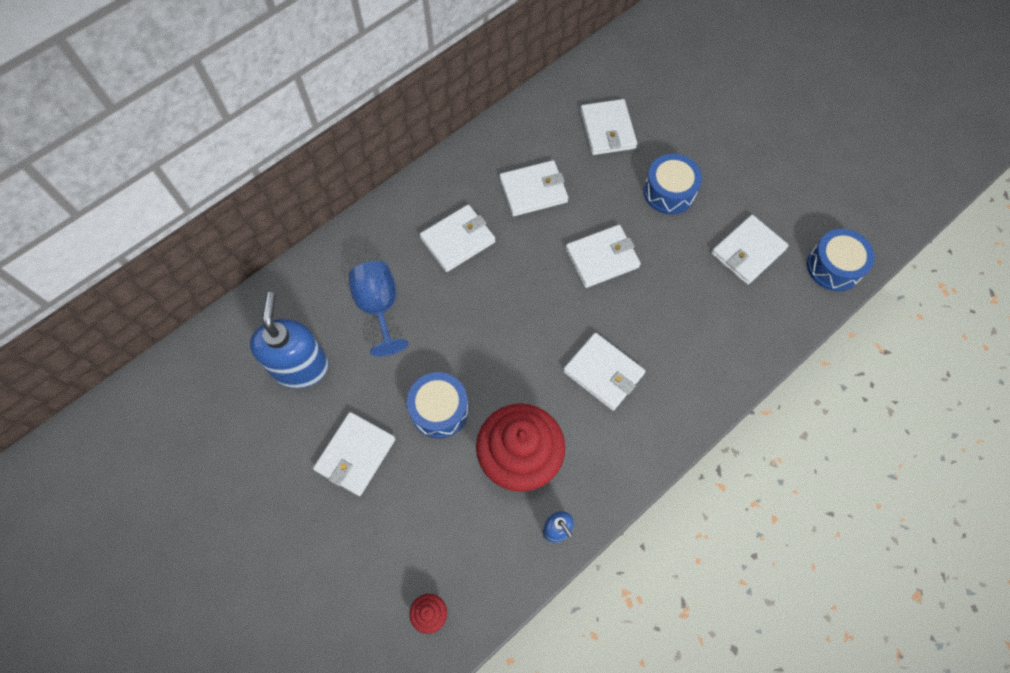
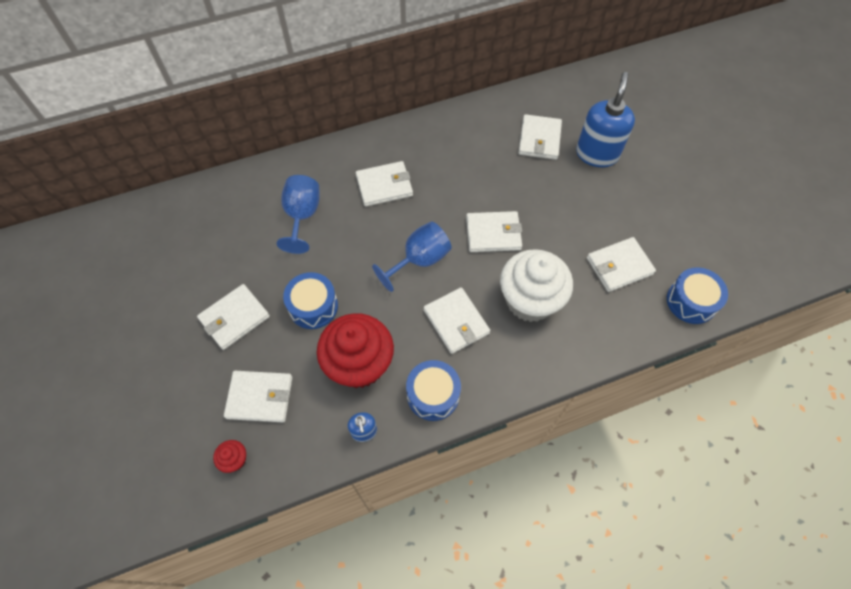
camera: 20 degrees right, 5 degrees down
blue soap dispenser [250,292,329,388] -> blue soap dispenser moved to [576,72,635,167]
white wallet [499,160,568,216] -> white wallet moved to [224,371,292,422]
blue drum [644,154,702,214] -> blue drum moved to [406,360,461,421]
none -> blue goblet [372,222,452,292]
none -> white cupcake [500,249,573,322]

